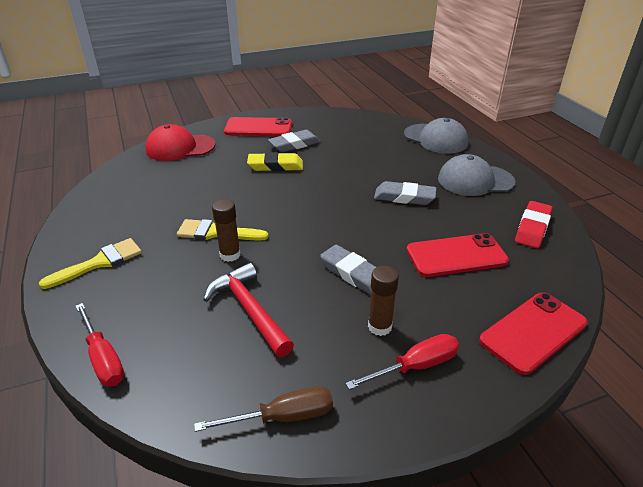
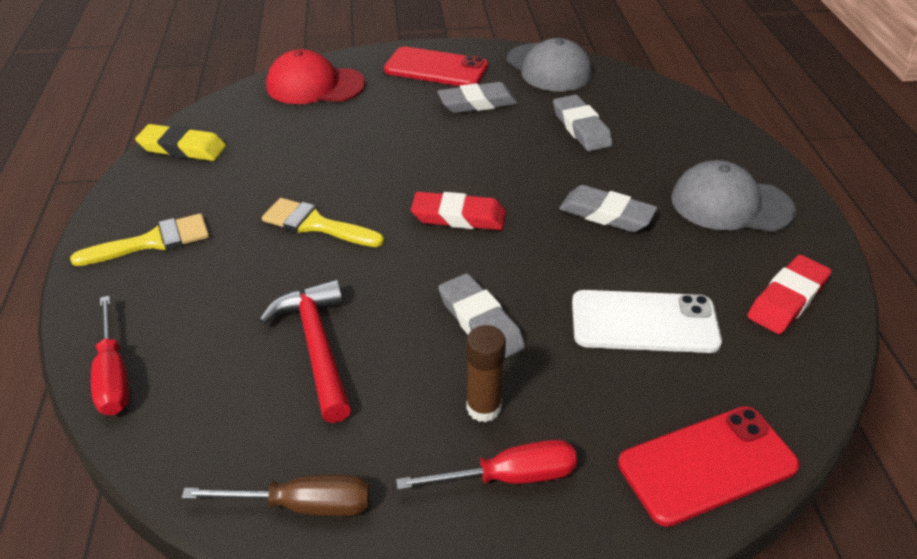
camera: 15 degrees right, 5 degrees up
brown glue stick [212,199,240,262] -> none
yellow eraser [247,152,303,171] -> yellow eraser moved to [135,124,226,161]
grey cap [404,118,469,154] -> grey cap moved to [507,38,592,91]
red phone [407,233,509,277] -> white phone [572,290,722,353]
none -> red eraser [411,192,506,230]
none -> grey eraser [553,95,613,151]

